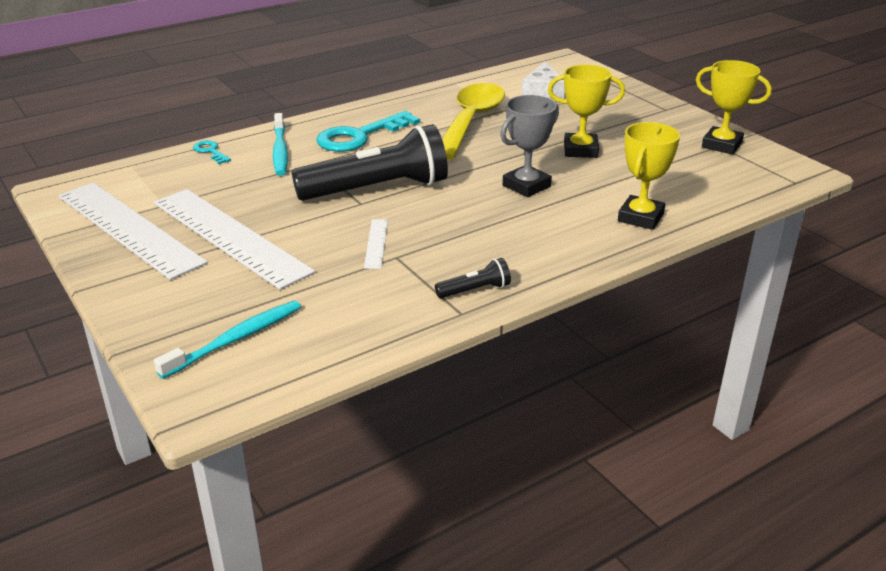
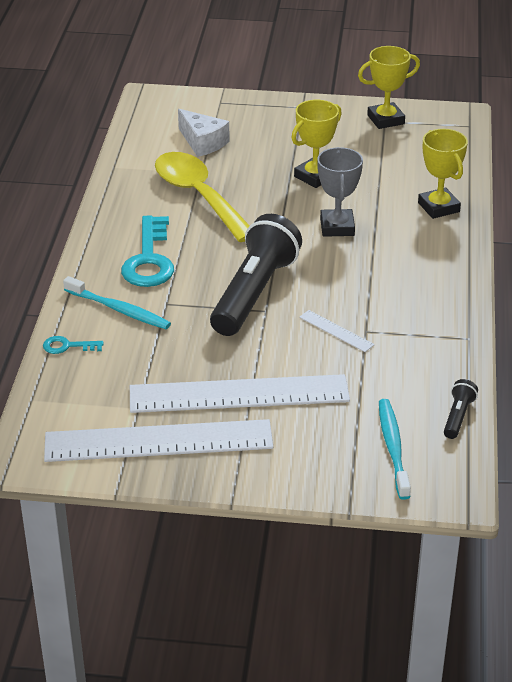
camera: 50 degrees left, 5 degrees up
black flashlight [435,258,511,298] -> black flashlight moved to [444,379,478,439]

